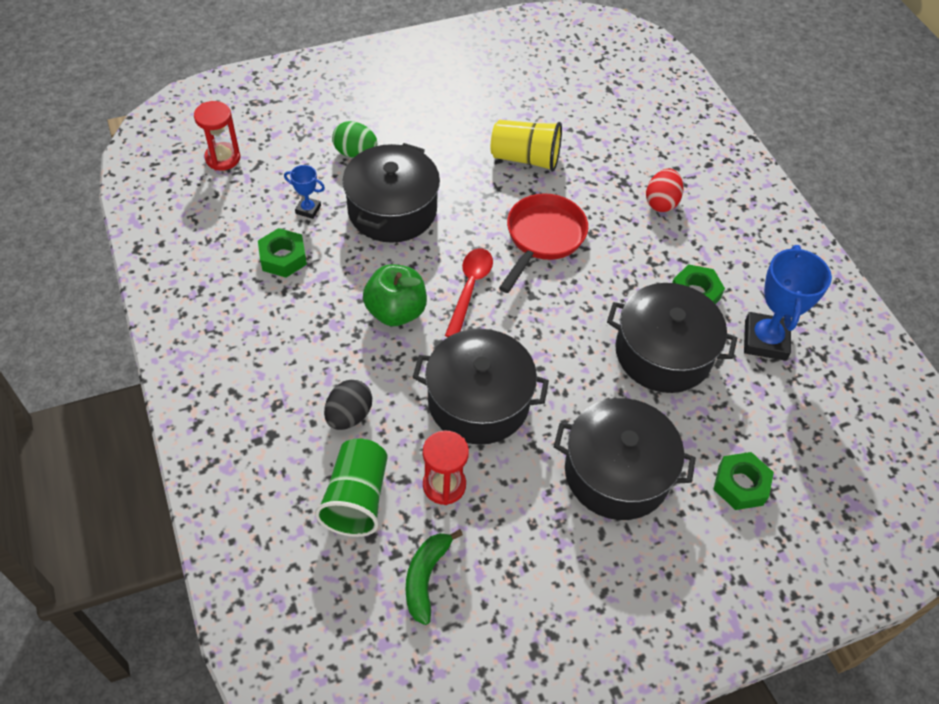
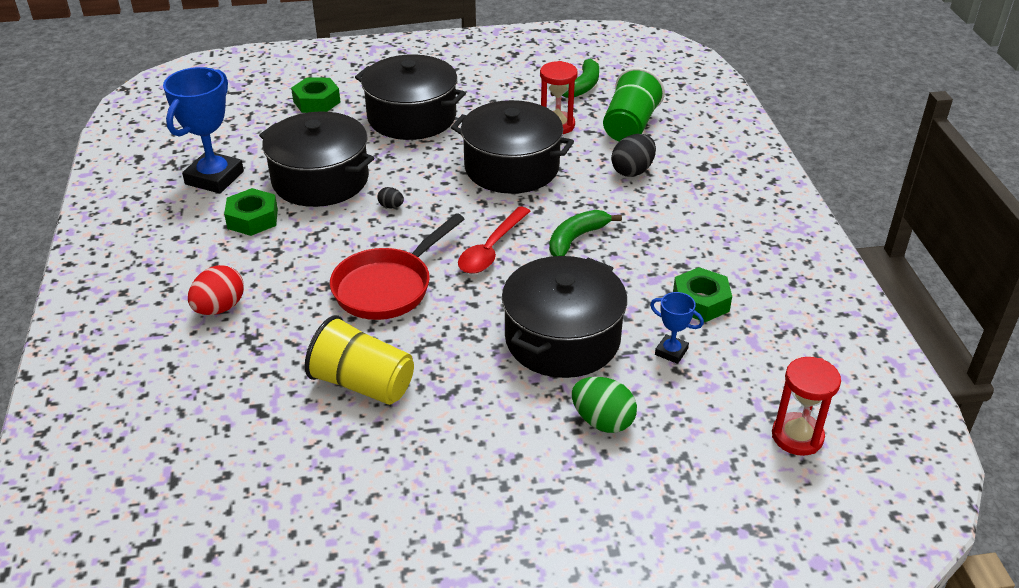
camera: 165 degrees left, 15 degrees down
green apple [363,264,427,326] -> green banana [549,210,622,256]
none -> black egg [377,187,404,208]

